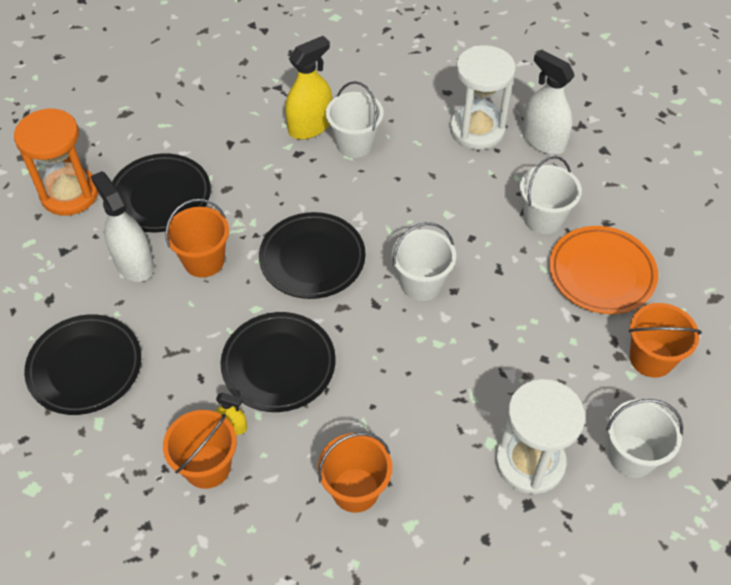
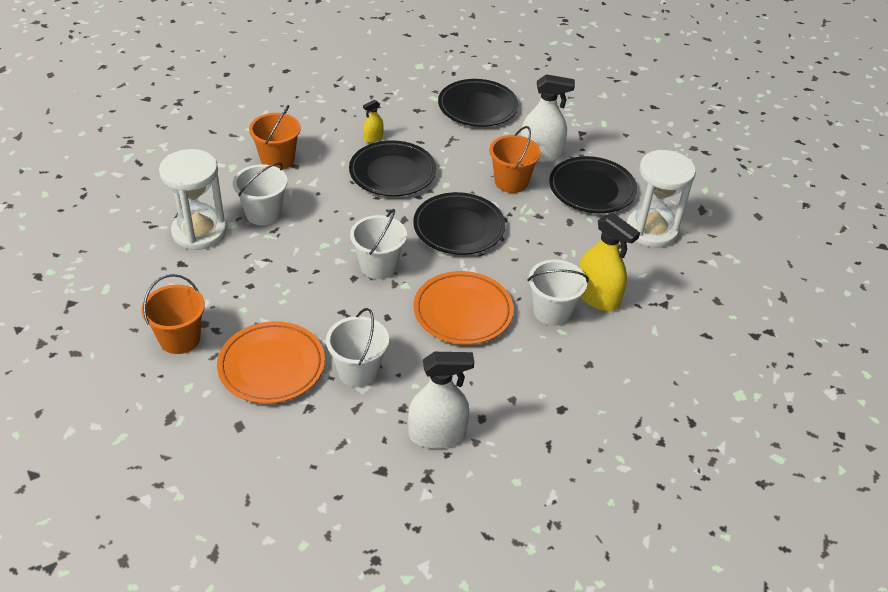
camera: 125 degrees right, 10 degrees down
orange hourglass [14,108,98,216] -> none
orange bucket [163,410,237,489] -> none
yellow spray bottle [285,36,332,139] -> yellow spray bottle turned 45 degrees counterclockwise [579,213,640,311]
white hourglass [450,45,516,150] -> white hourglass moved to [627,150,696,248]
white bucket [606,399,683,478] -> white bucket moved to [233,163,288,225]
none -> orange plate [414,271,514,345]

